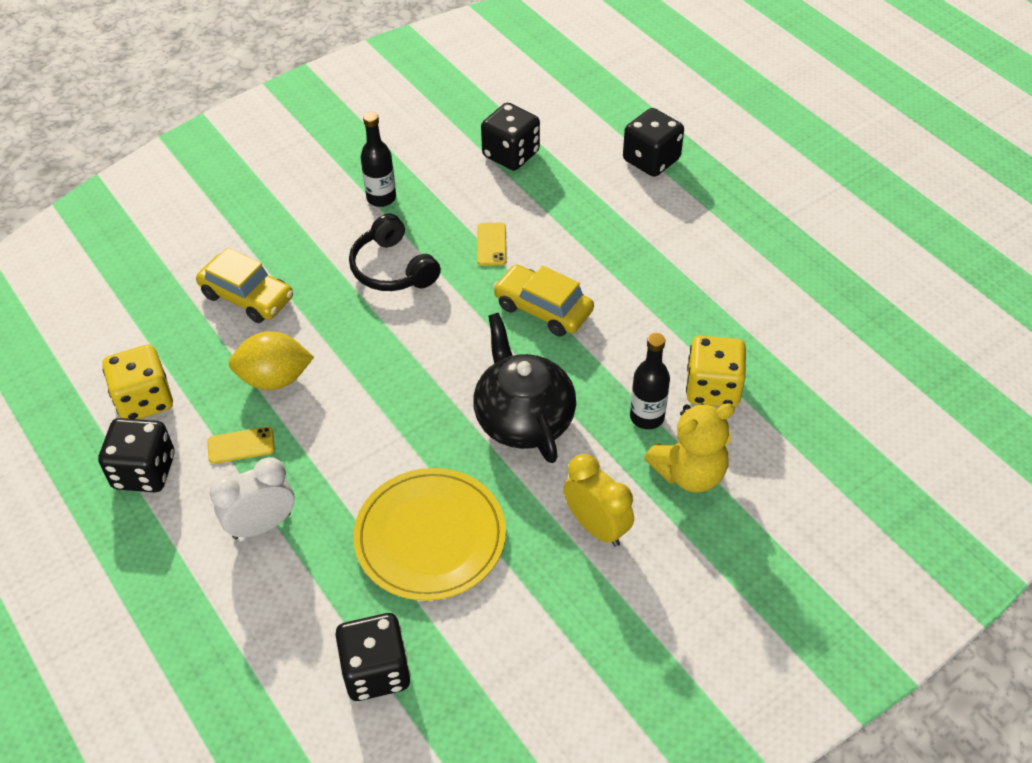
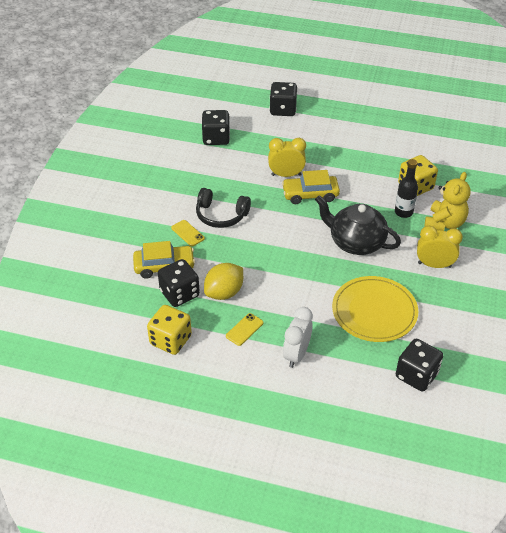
camera: 40 degrees left, 5 degrees down
black dice [98,418,175,492] -> black dice moved to [158,259,200,307]
black bottle [360,112,396,207] -> none
yellow phone [477,223,506,266] -> yellow phone moved to [171,220,205,246]
none -> yellow clock [268,138,306,177]

